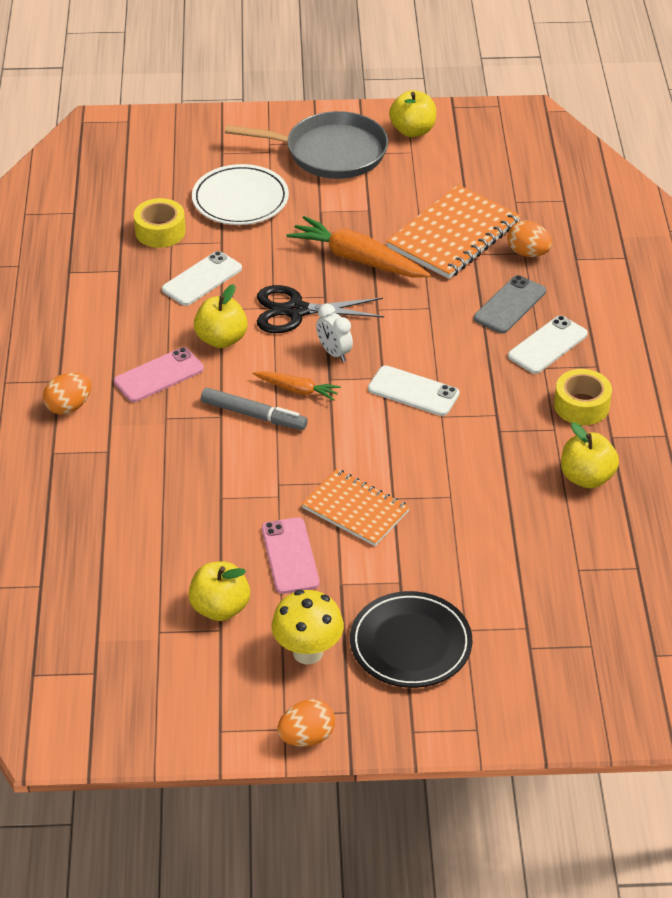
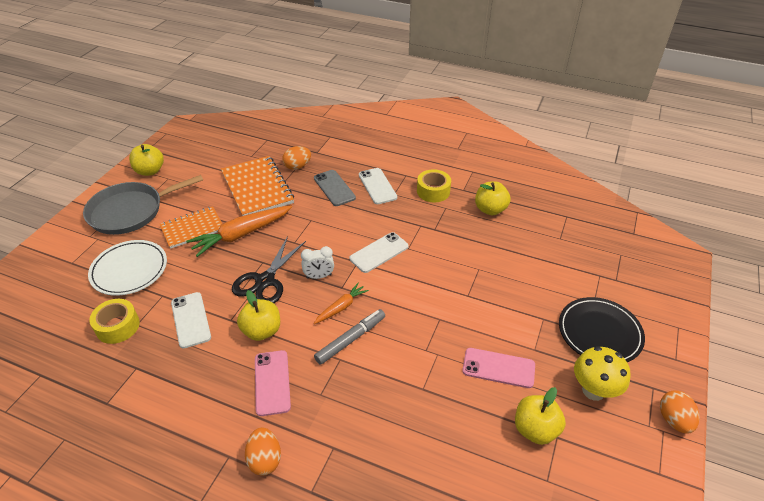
camera: 65 degrees left, 0 degrees up
grey pan [225,111,388,179] -> grey pan turned 150 degrees counterclockwise [83,175,203,235]
orange notebook [302,469,410,546] -> orange notebook moved to [160,206,222,249]

